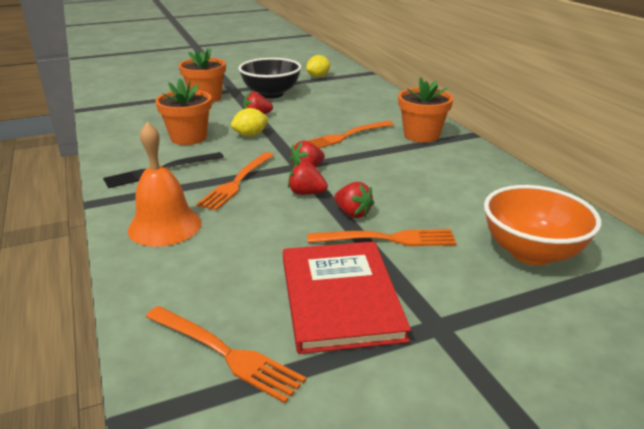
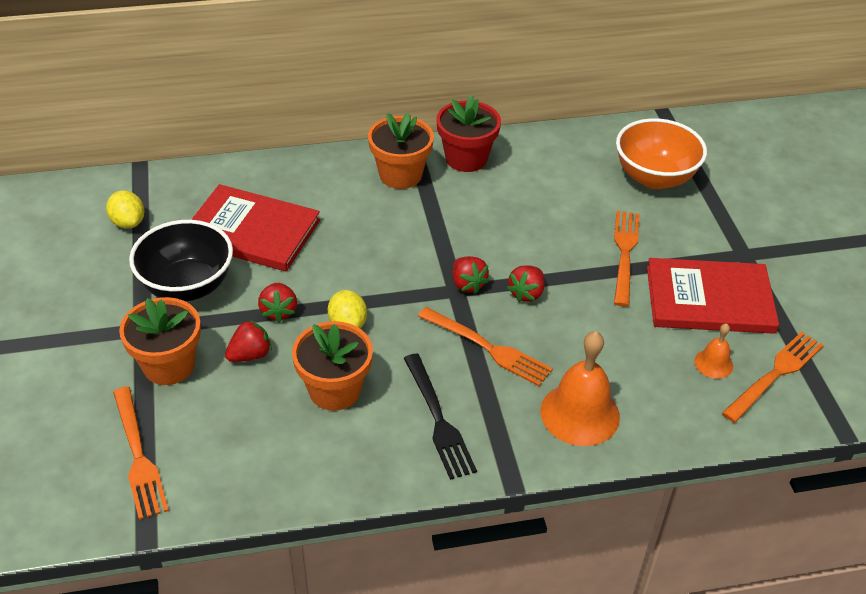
camera: 80 degrees left, 15 degrees up
orange fork [308,121,394,148] -> orange fork moved to [113,387,169,520]
red strawberry [334,182,374,218] -> red strawberry moved to [225,320,272,362]
none -> red book [191,184,320,271]
none -> red flower pot [436,95,501,172]
none -> orange bell [694,323,733,379]

